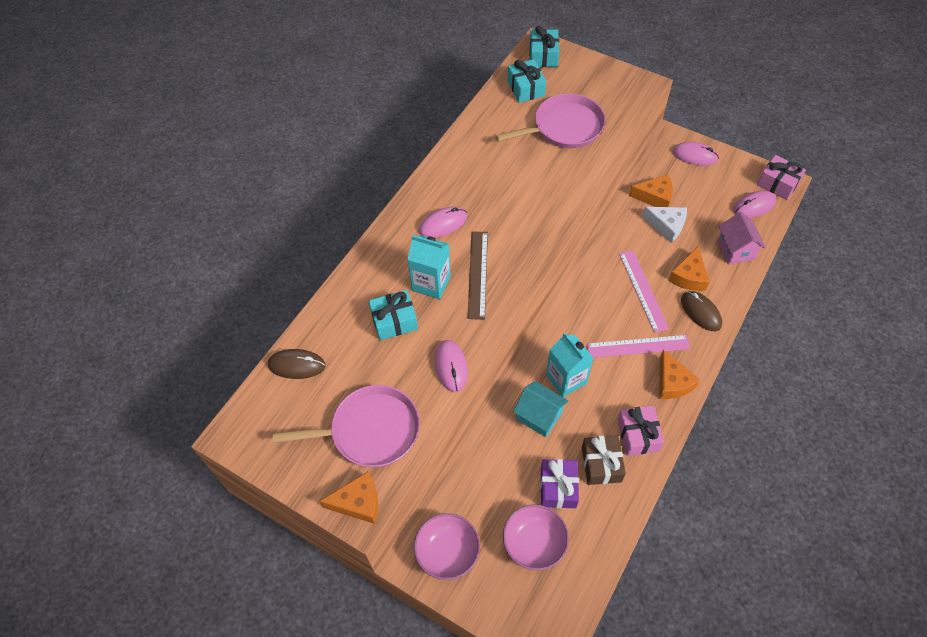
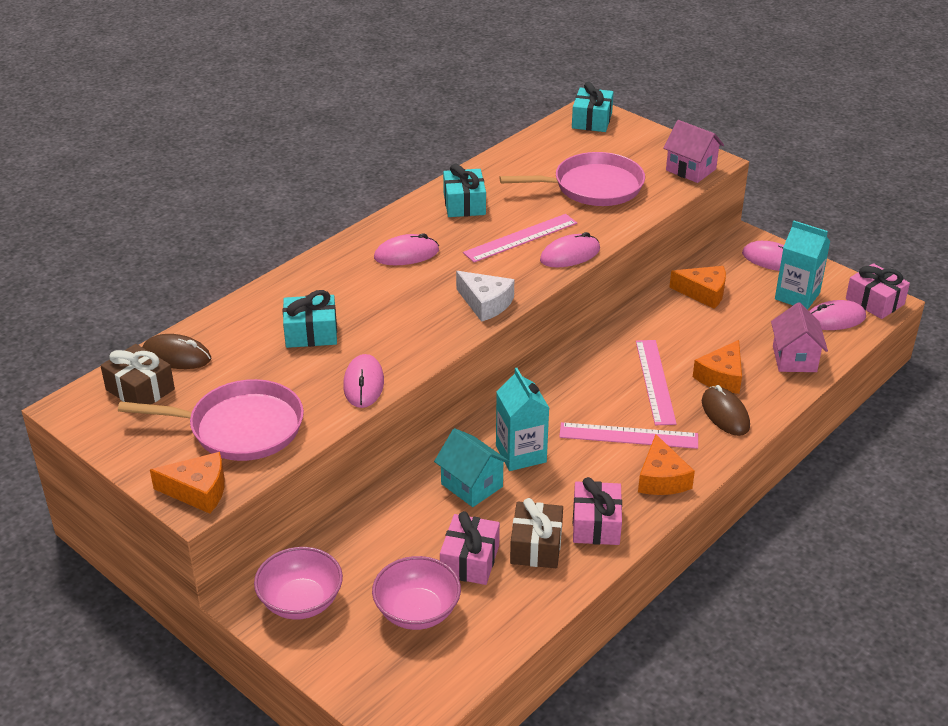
camera: 10 degrees right, 20 degrees down
turquoise carton [407,235,451,299] -> turquoise carton moved to [775,221,830,310]
brown ruler [468,232,488,319] -> none
turquoise gift [507,59,546,103] -> turquoise gift moved to [443,164,486,217]
purple gift [540,459,579,508] -> pink gift [440,511,500,585]
white cheese [642,207,687,243] -> white cheese moved to [456,271,514,322]
none -> brown gift [101,344,175,404]
none -> pink ruler [463,214,577,262]
none -> pink mouse [540,232,600,267]
none -> pink house [663,120,724,183]

